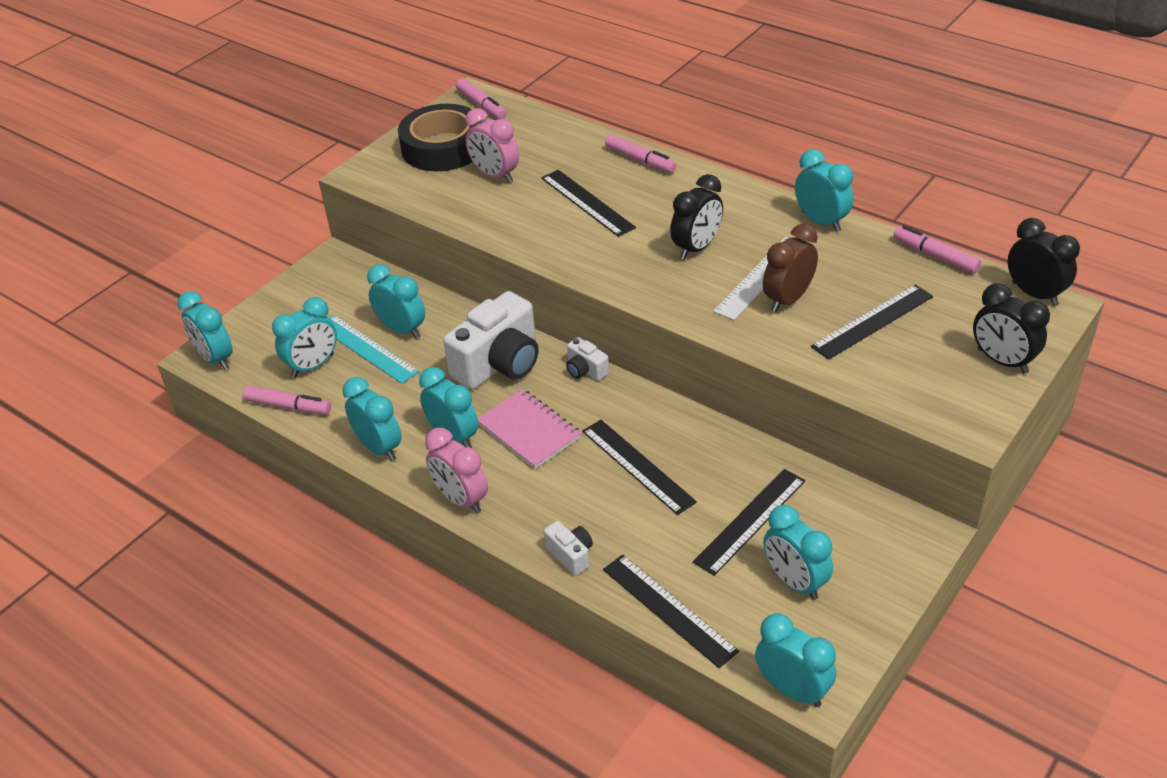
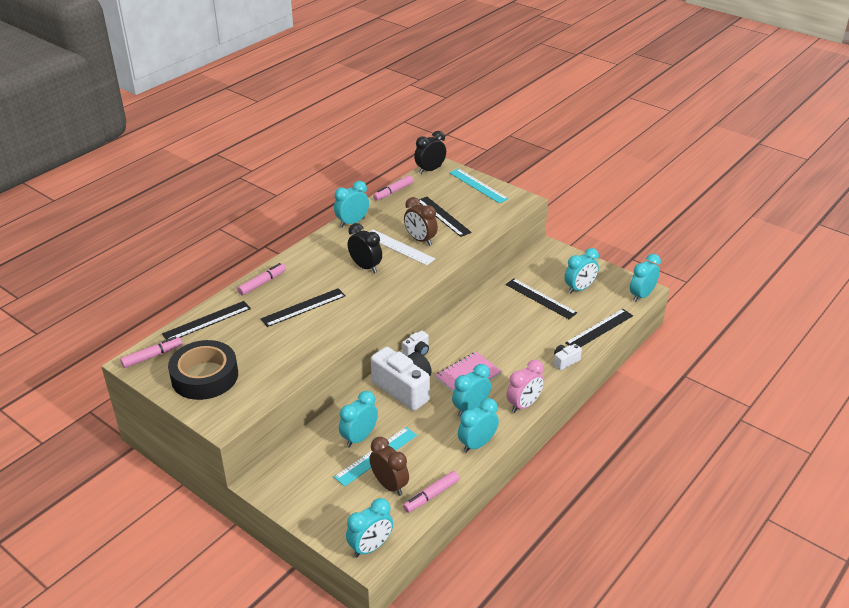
camera: 90 degrees left, 5 degrees down
pink marker [243,385,331,415] -> pink marker turned 150 degrees counterclockwise [403,471,460,513]
turquoise clock [272,297,337,377] -> brown clock [369,437,409,496]
pink clock [465,108,519,183] -> none
black ruler [582,420,697,515] -> black ruler moved to [162,301,251,340]
black clock [973,283,1050,374] -> turquoise ruler [449,168,509,204]

